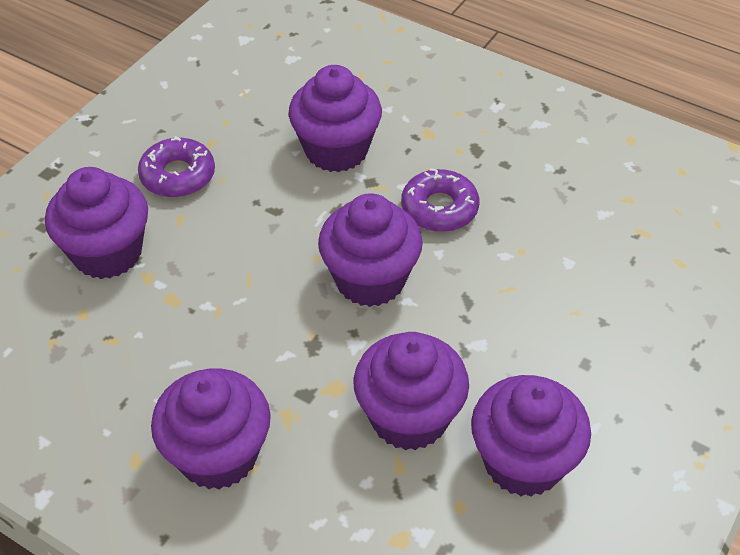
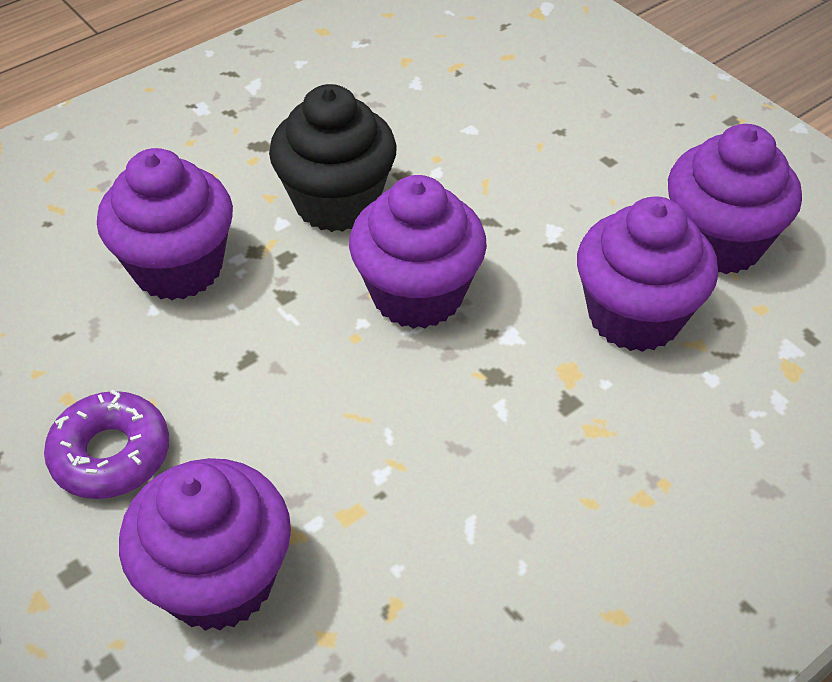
camera: 70 degrees left, 0 degrees up
purple cupcake [151,369,271,489] -> none
purple donut [401,168,479,232] -> black cupcake [269,84,397,232]

